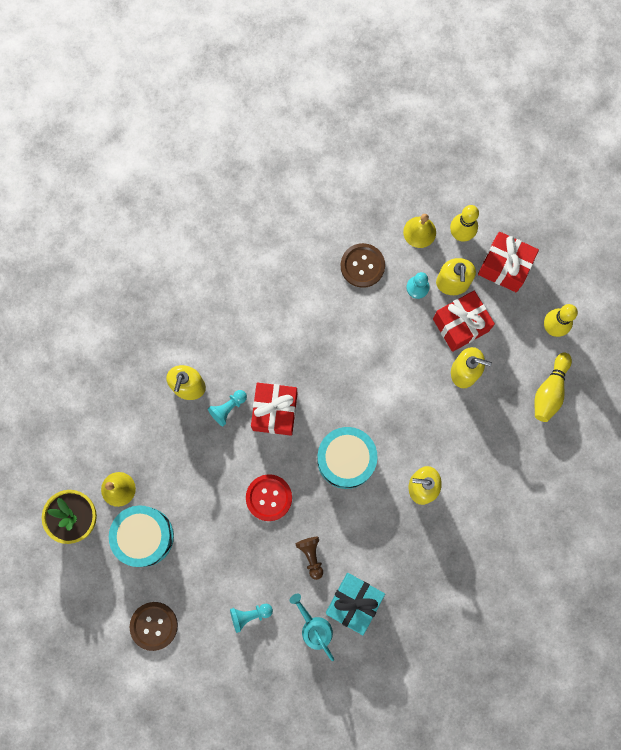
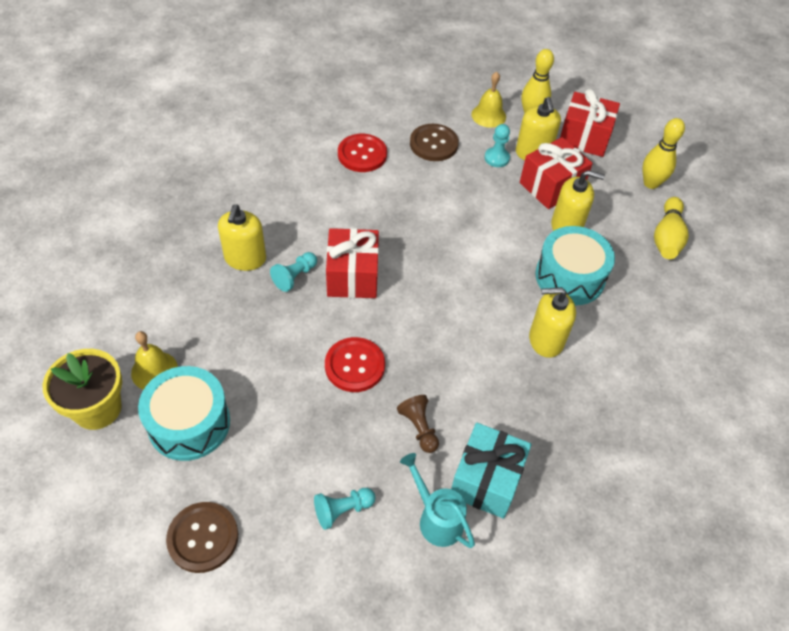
camera: 10 degrees left, 25 degrees down
turquoise drum [317,427,378,489] -> turquoise drum moved to [535,226,615,305]
none -> red button [338,134,387,172]

